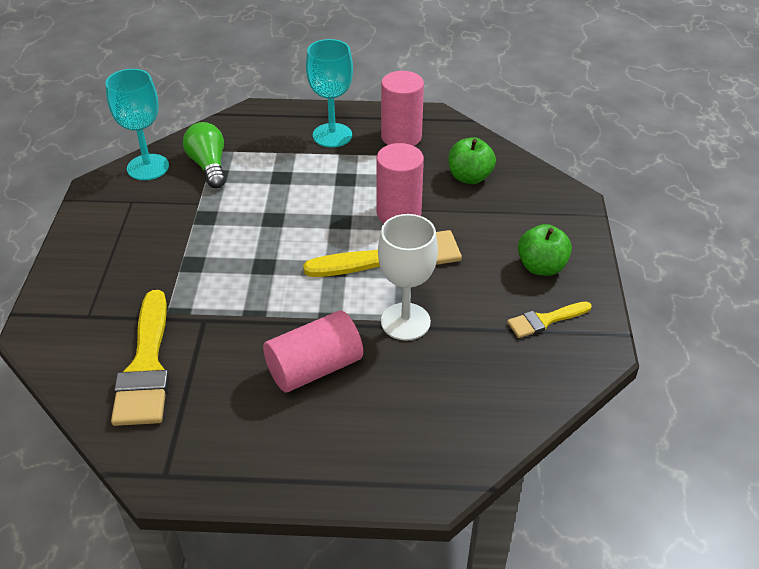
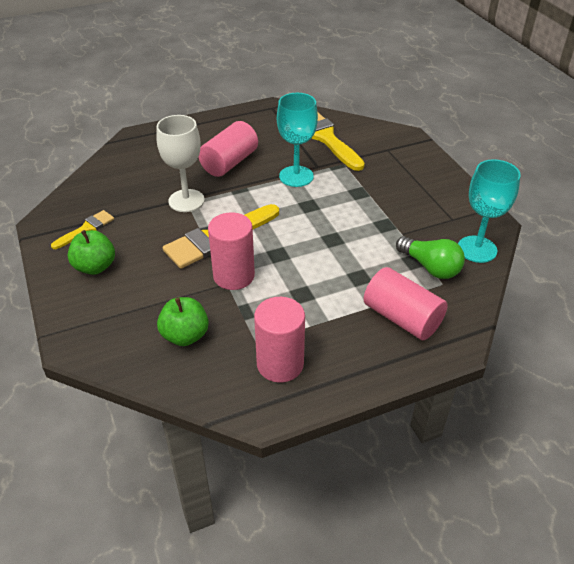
camera: 155 degrees right, 0 degrees up
turquoise goblet [306,39,353,147] -> turquoise goblet moved to [277,93,318,187]
none -> pink cylinder [364,267,448,340]

